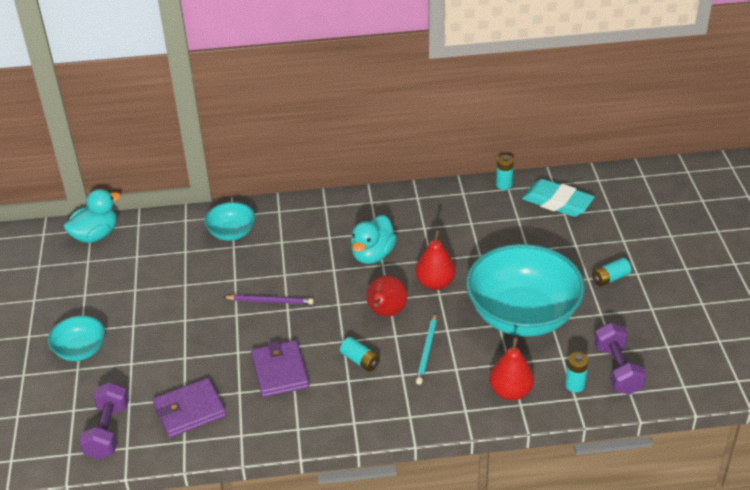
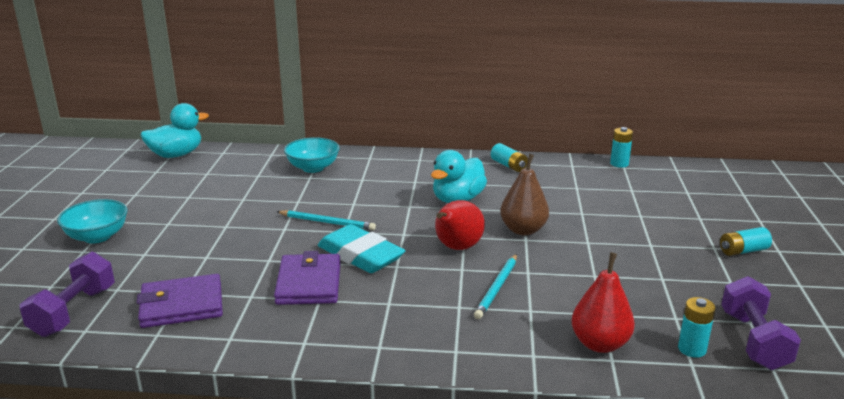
camera: 10 degrees right, 15 degrees down
purple pencil [223,295,314,304] -> turquoise pencil [276,210,376,230]
turquoise battery [340,337,380,372] -> turquoise battery moved to [491,143,528,172]
red pear [415,230,456,290] -> brown pear [500,154,549,235]
turquoise bowl [466,244,585,337] -> none
turquoise eraser [522,179,595,217] -> turquoise eraser moved to [318,224,406,273]

